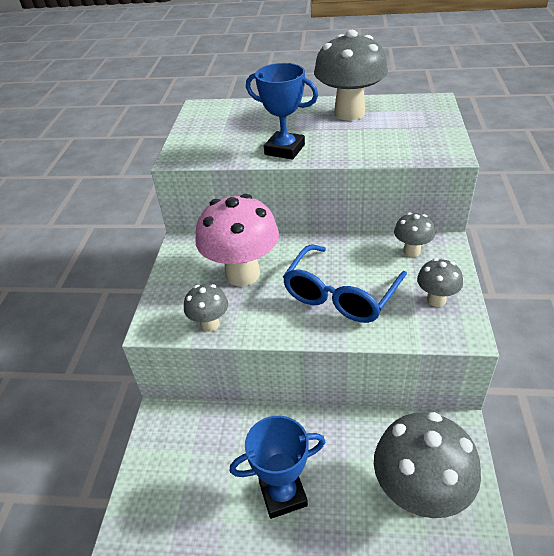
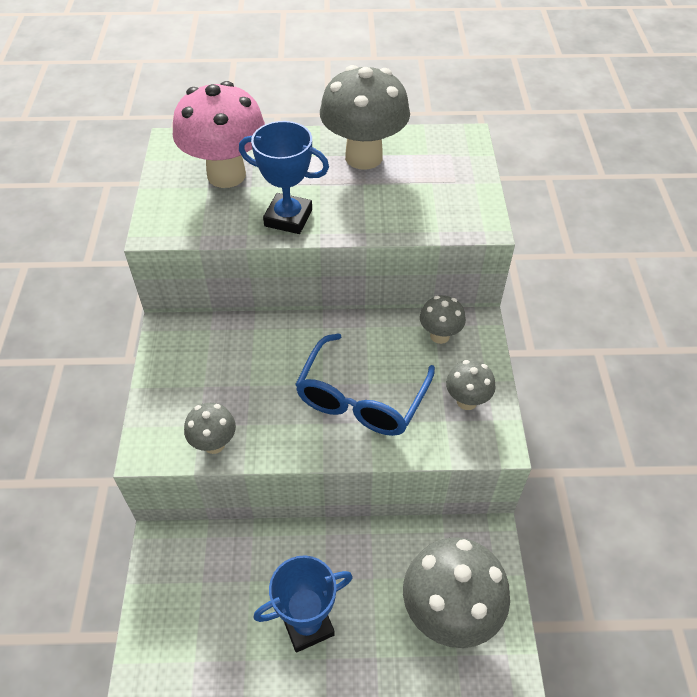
camera: 10 degrees left, 10 degrees up
pink mushroom [195,194,279,286] -> pink mushroom moved to [173,81,265,188]

